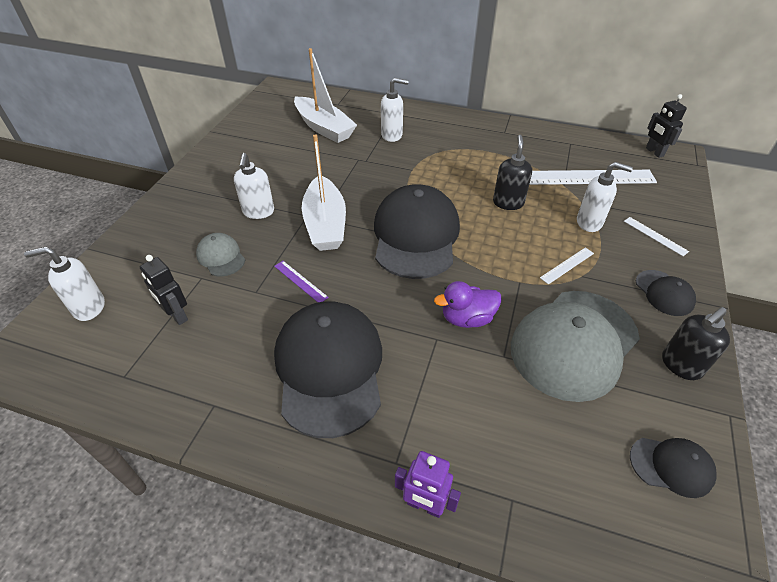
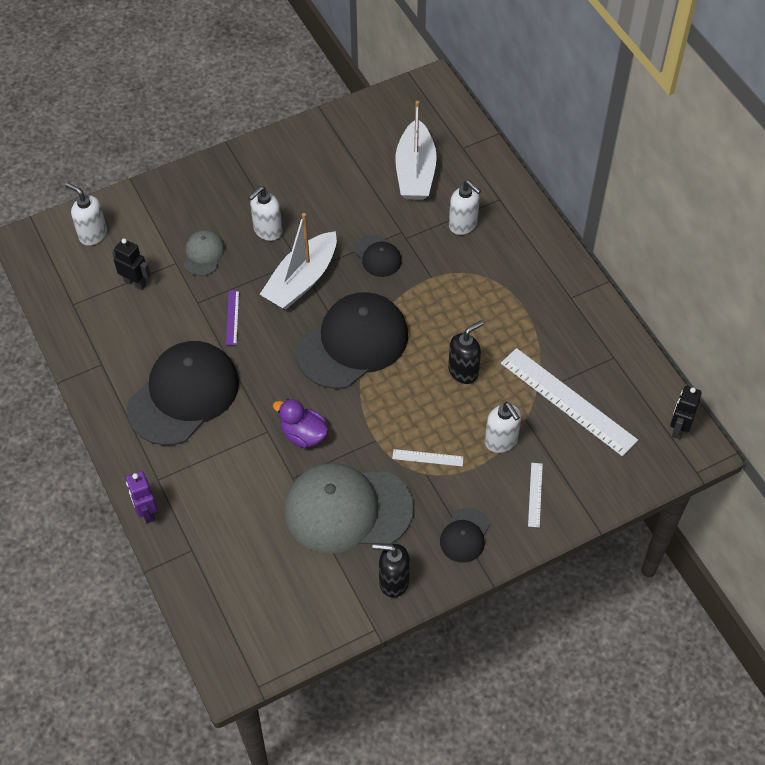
camera: 45 degrees right, 10 degrees up
black robot [140,255,188,325] -> black robot turned 120 degrees clockwise [112,238,151,290]
black cap [630,438,717,498] -> black cap moved to [355,235,402,277]

